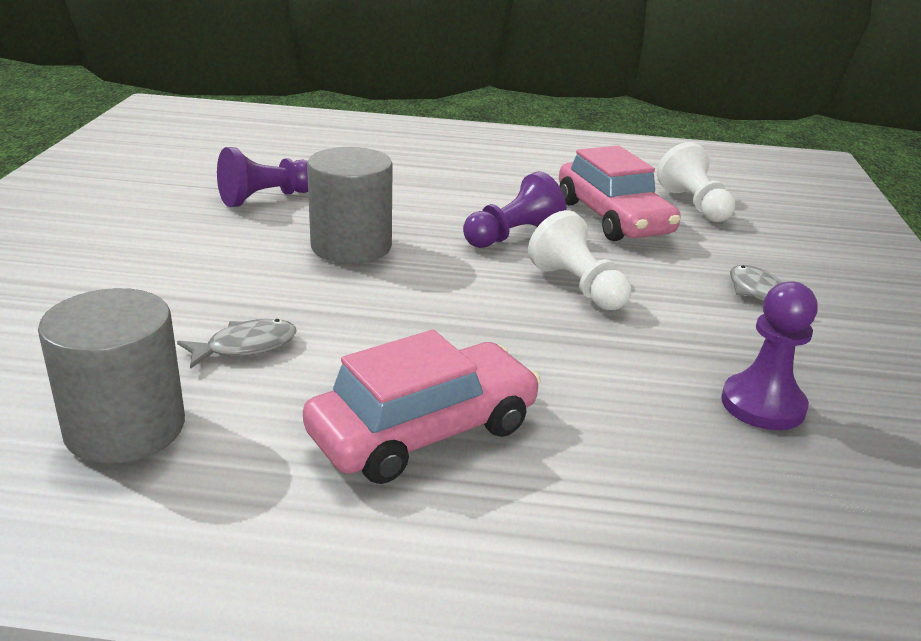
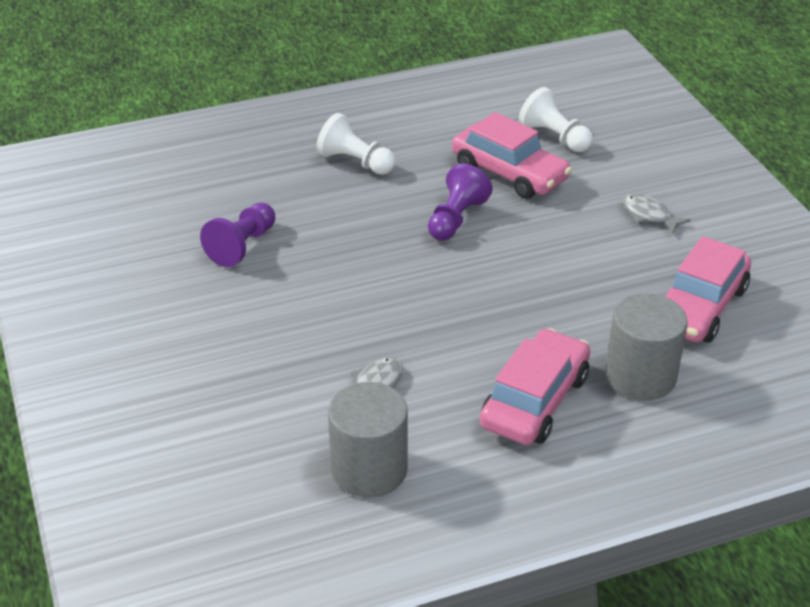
camera: 25 degrees left, 10 degrees up
grey cylinder [307,147,393,264] -> grey cylinder moved to [605,293,688,400]
white pawn [528,210,631,310] -> white pawn moved to [316,113,396,175]
purple pawn [721,281,818,430] -> pink car [665,236,751,342]

